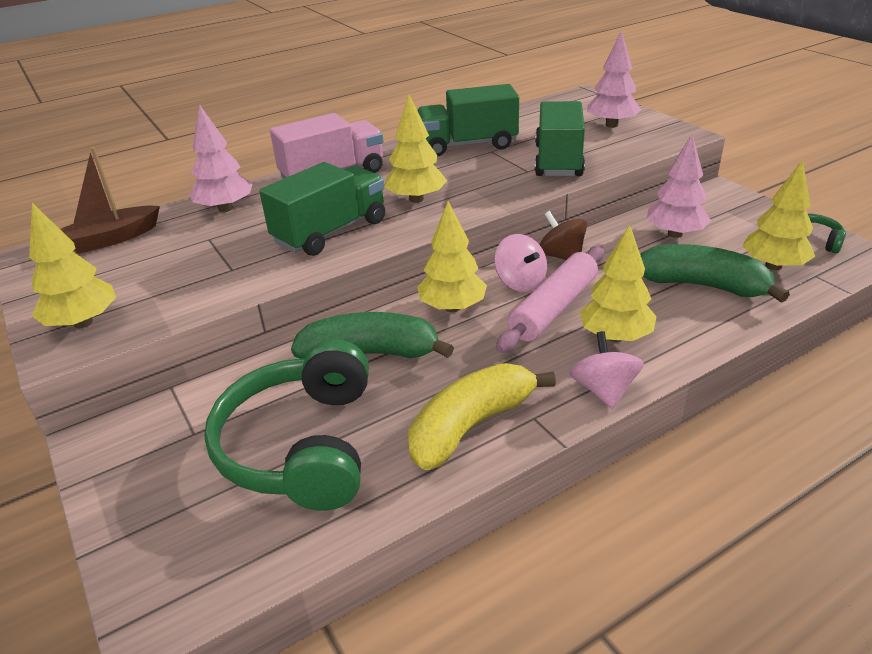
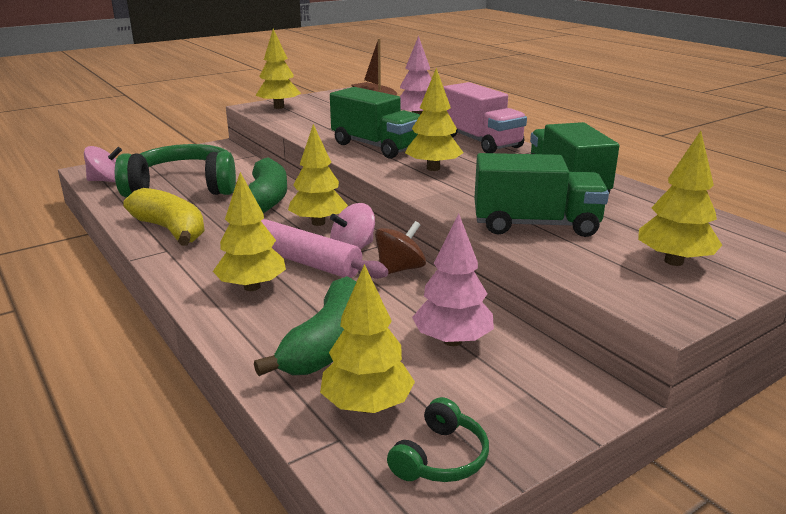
camera: 85 degrees right, 10 degrees down
pink spinning top [570,331,644,409] -> pink spinning top moved to [84,146,122,182]
pink tree [587,31,641,128] -> yellow tree [638,131,722,266]

